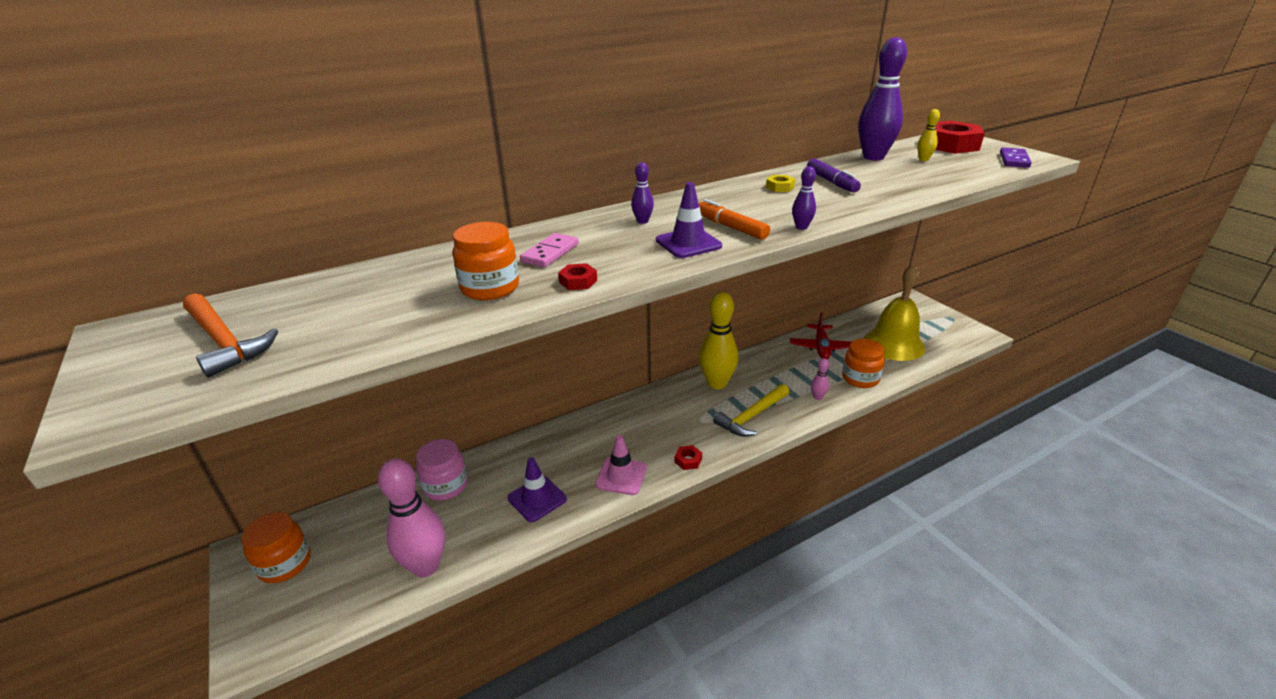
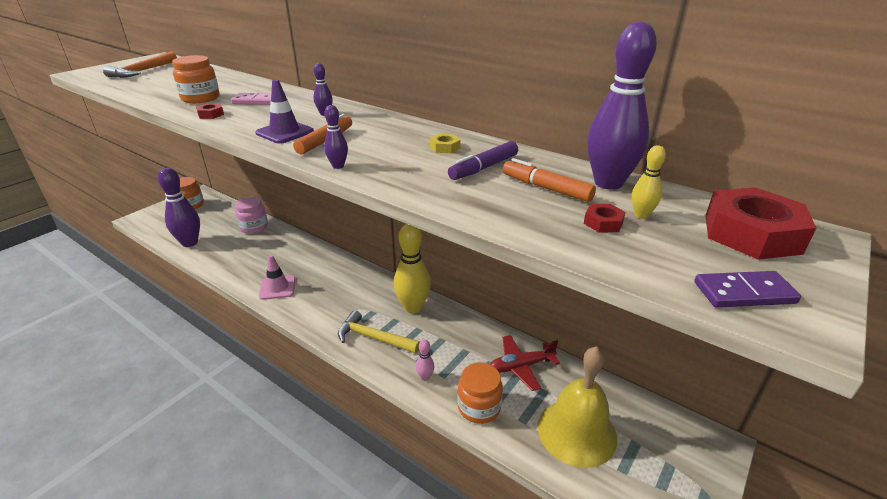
camera: 65 degrees right, 0 degrees up
pink bowling pin [378,458,445,577] -> purple bowling pin [158,168,200,247]
purple traffic cone [508,457,567,522] -> none
red nut [675,445,702,470] -> red nut moved to [584,204,626,233]
none -> orange marker [503,158,596,202]

